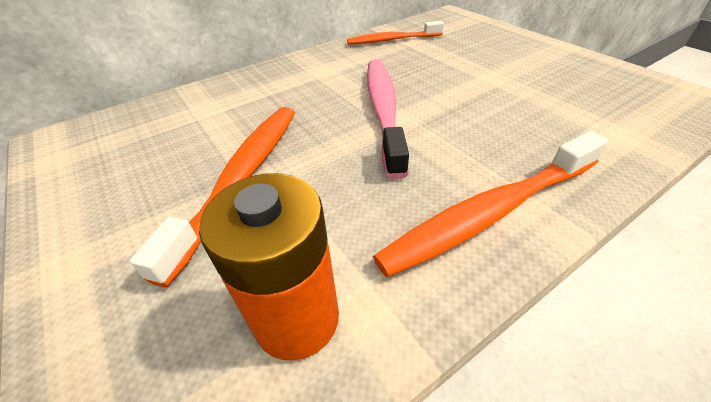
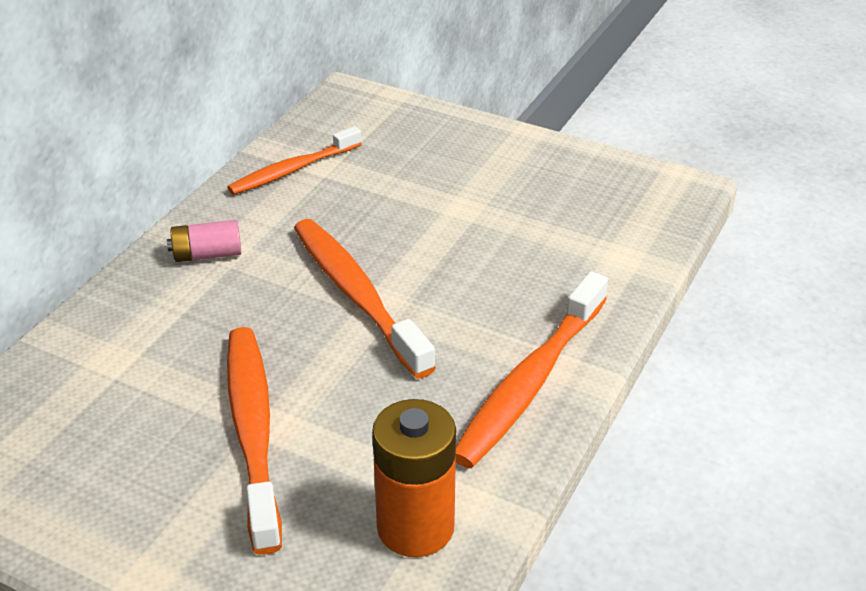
camera: 30 degrees left, 5 degrees down
pink toothbrush [367,59,409,179] -> orange toothbrush [294,219,436,379]
none -> pink battery [167,220,242,262]

